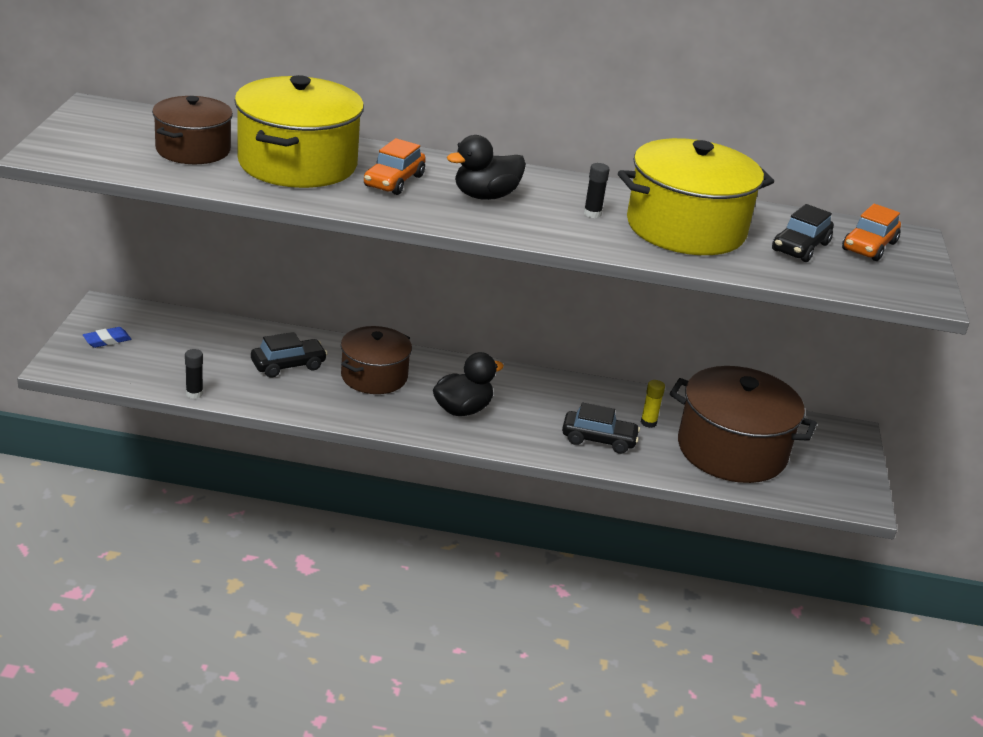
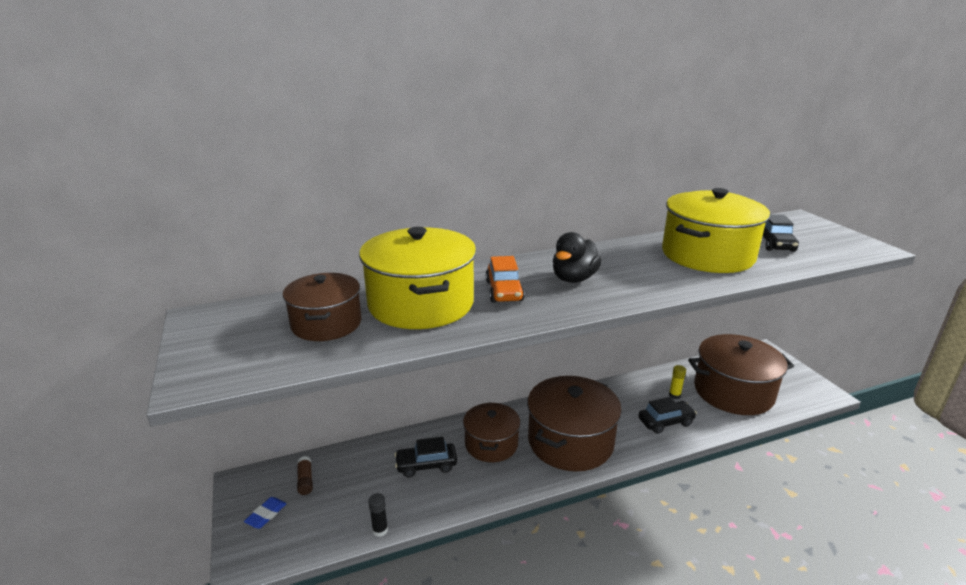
camera: 25 degrees left, 5 degrees down
black car [251,332,328,377] -> black car turned 135 degrees counterclockwise [394,437,457,477]
black duck [433,352,504,416] -> brown pot [527,376,622,471]
black glue stick [584,163,610,218] -> none
orange car [842,204,901,261] -> none
none -> brown glue stick [297,456,313,495]

